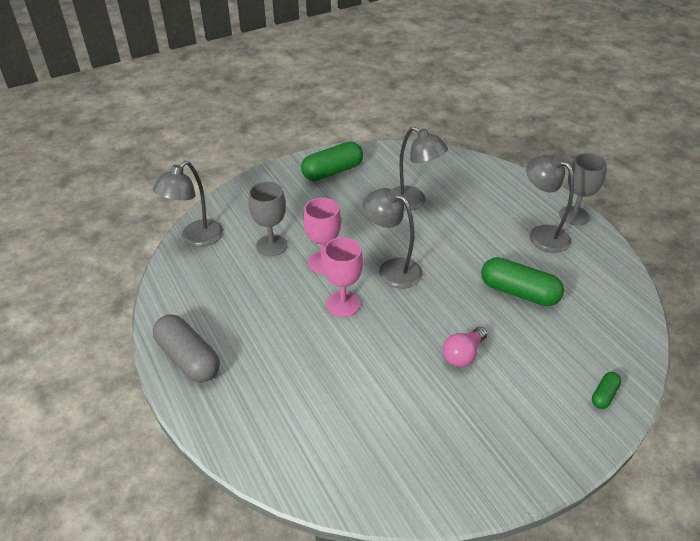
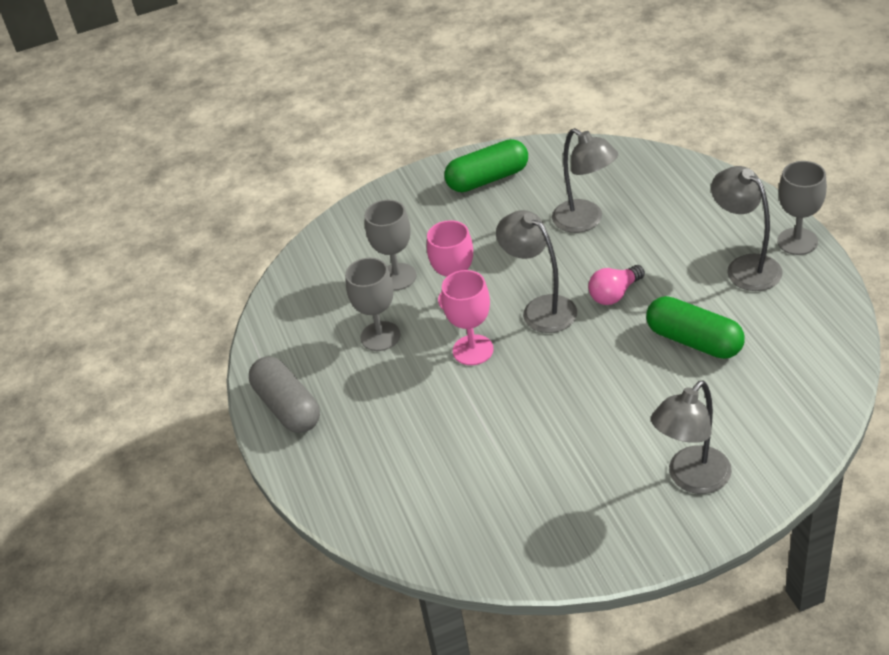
camera: 15 degrees right, 0 degrees up
grey lamp [153,161,223,247] -> grey lamp moved to [651,381,732,494]
pink light bulb [443,327,487,367] -> pink light bulb moved to [588,265,645,305]
green capsule [592,372,622,409] -> none
none -> grey goblet [345,258,400,351]

